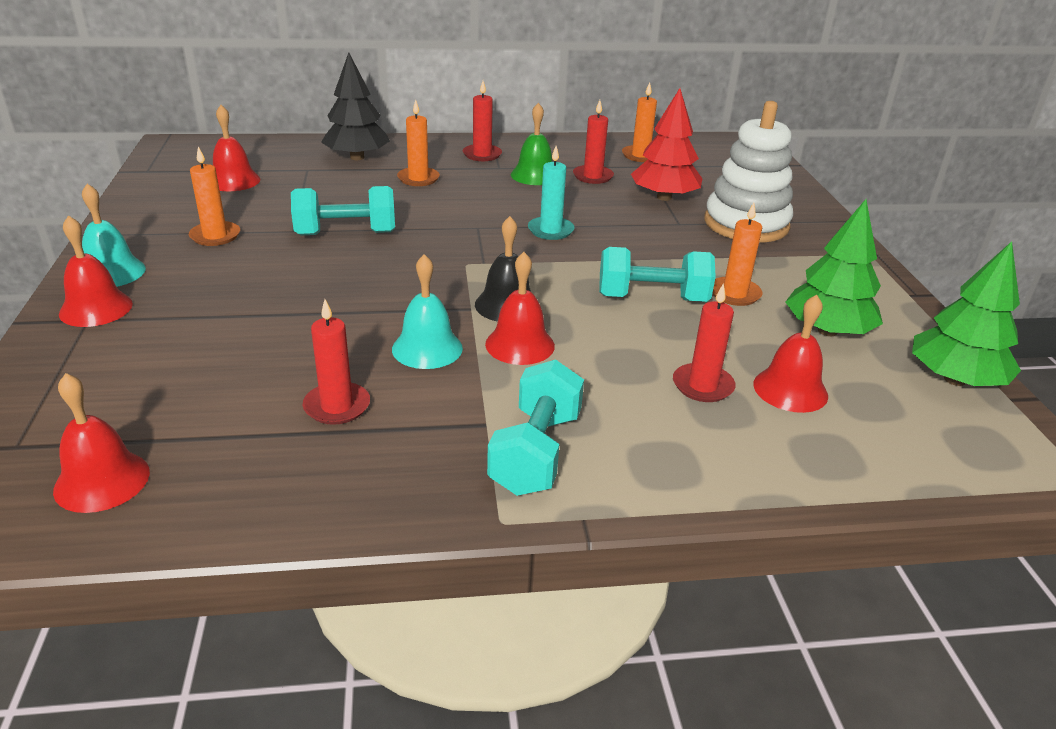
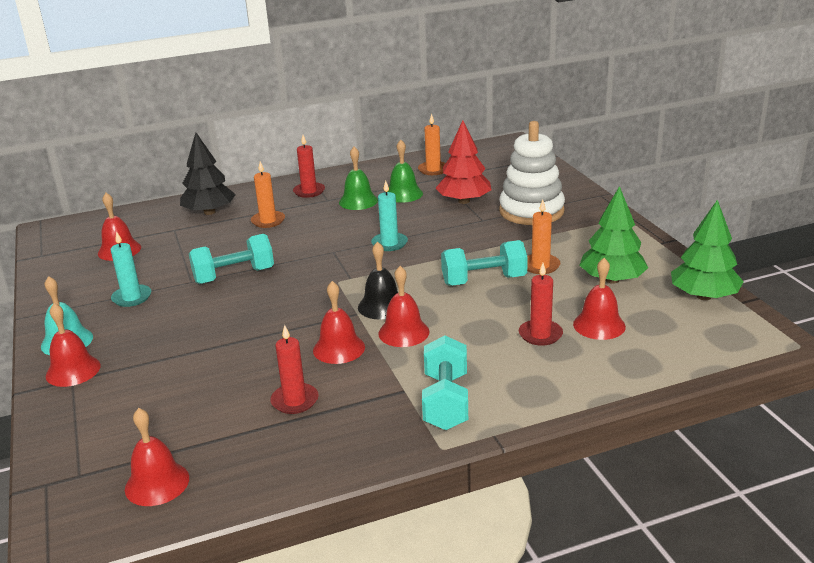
camera: 10 degrees left, 5 degrees down
orange candle [189,146,240,246] -> turquoise candle [110,231,151,307]
turquoise bell [392,254,463,369] -> red bell [313,281,365,364]
red candle [573,100,614,184] -> green bell [388,140,423,203]

